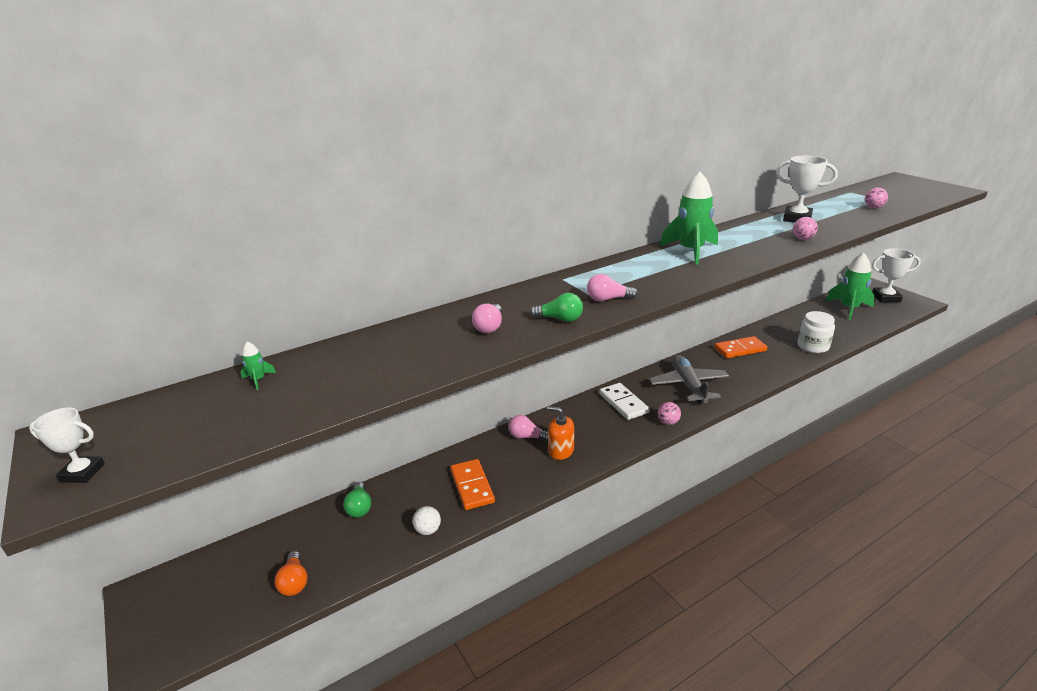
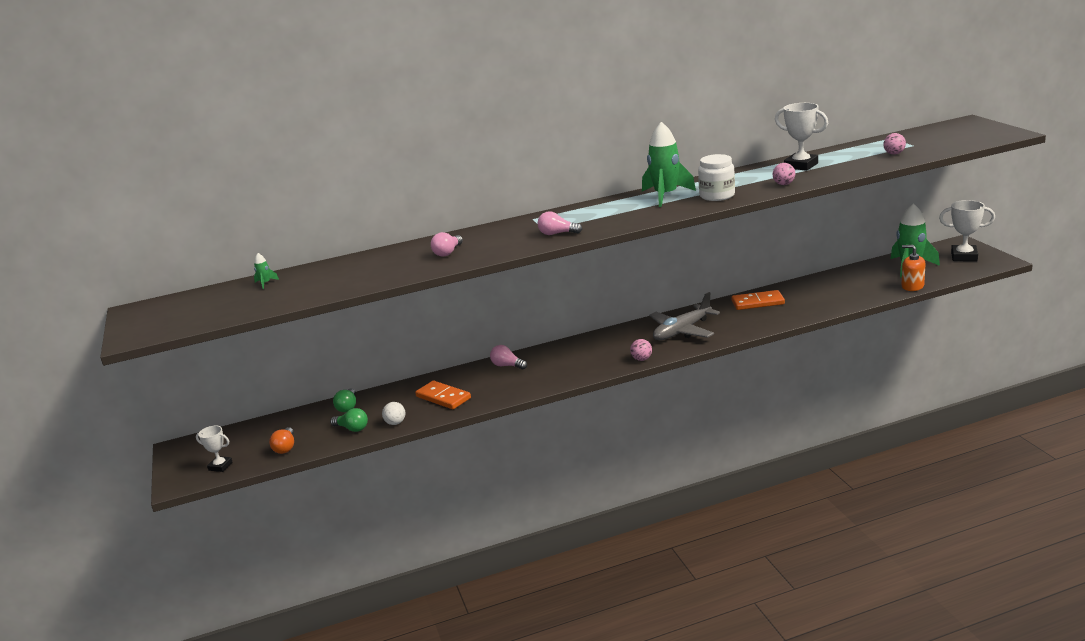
camera: 15 degrees right, 5 degrees down
white trophy [29,408,105,483] -> white trophy moved to [196,426,232,472]
orange domino [450,459,495,510] -> orange domino turned 45 degrees counterclockwise [415,381,471,409]
green light bulb [530,293,583,322] -> green light bulb moved to [330,408,368,432]
orange soap dispenser [547,406,574,460] -> orange soap dispenser moved to [901,245,925,291]
white domino [599,383,650,420] -> none
grey plane [649,355,729,404] -> grey plane turned 135 degrees counterclockwise [649,292,720,340]
white jar [797,311,835,353] -> white jar moved to [698,154,735,201]

